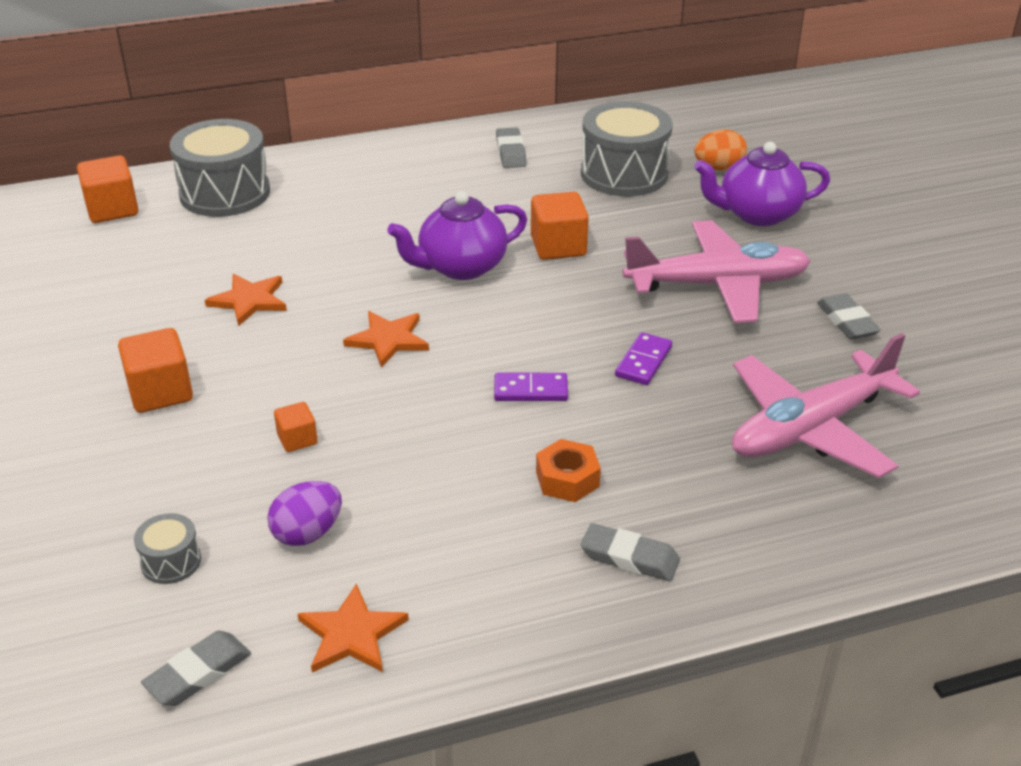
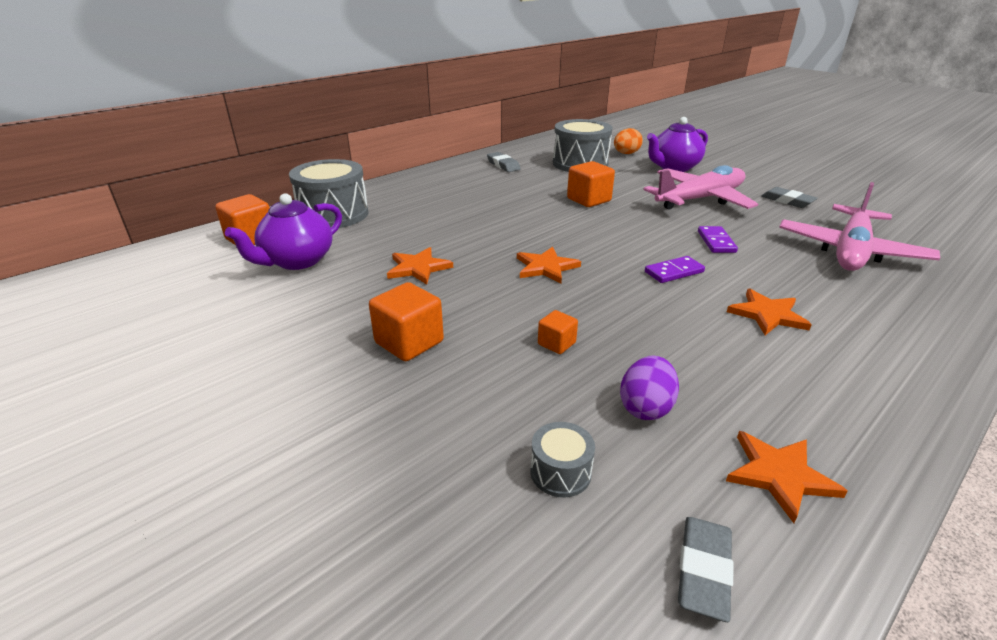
camera: 25 degrees left, 5 degrees down
purple teapot [387,191,527,280] -> purple teapot moved to [225,193,342,270]
orange nut [536,439,601,502] -> orange star [727,289,812,335]
grey eraser [581,523,680,581] -> none

